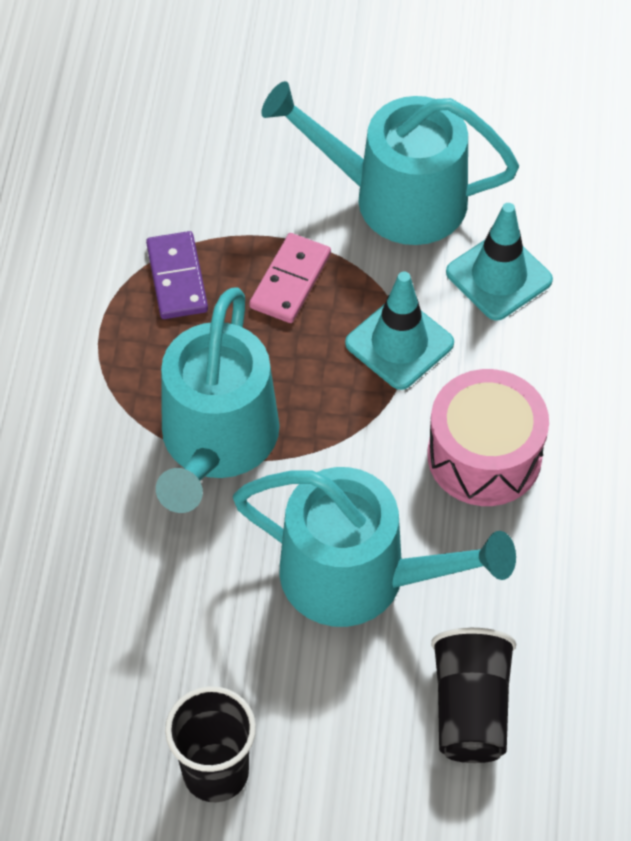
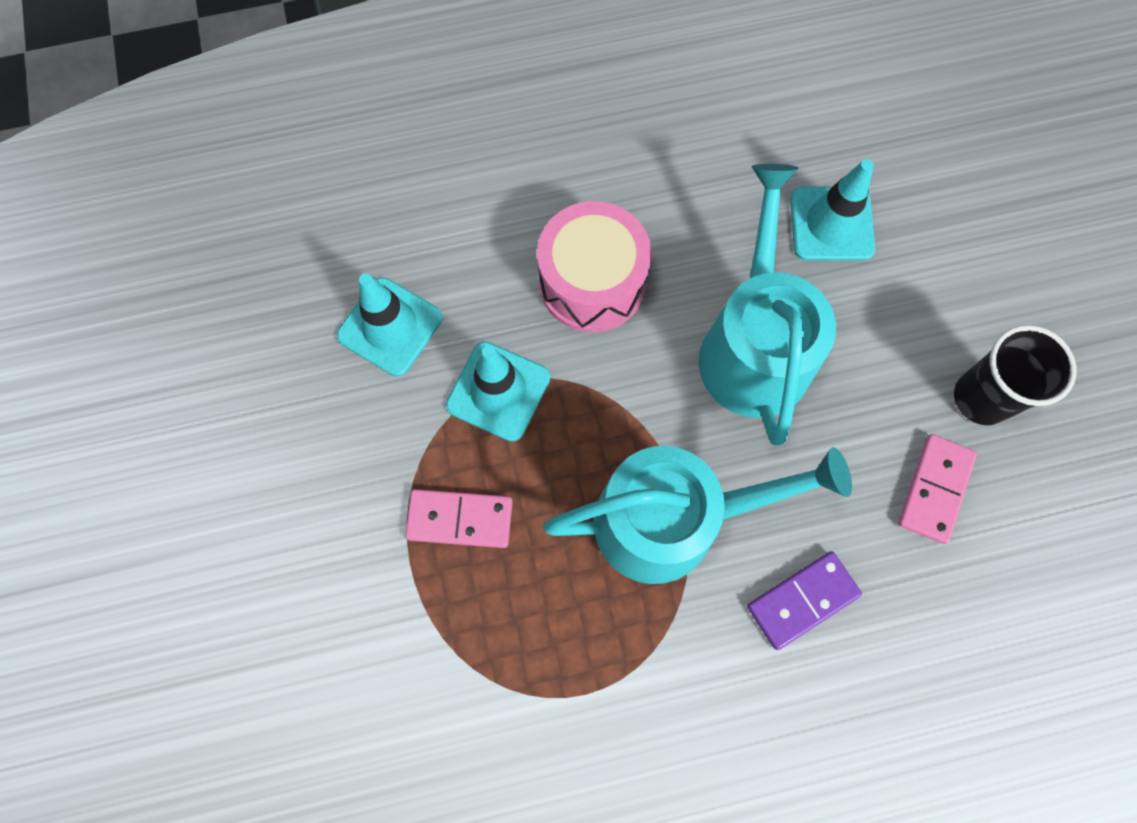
camera: 110 degrees left, 15 degrees up
purple domino [146,231,208,319] -> purple domino moved to [747,551,862,650]
turquoise watering can [261,81,519,245] -> none
black cup [431,628,516,763] -> turquoise traffic cone [790,159,875,261]
none -> pink domino [898,434,977,544]

